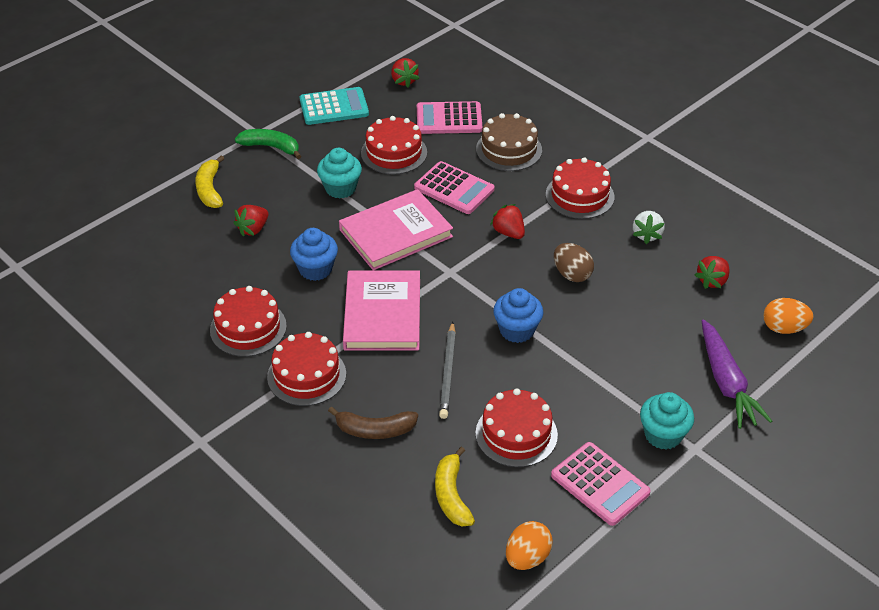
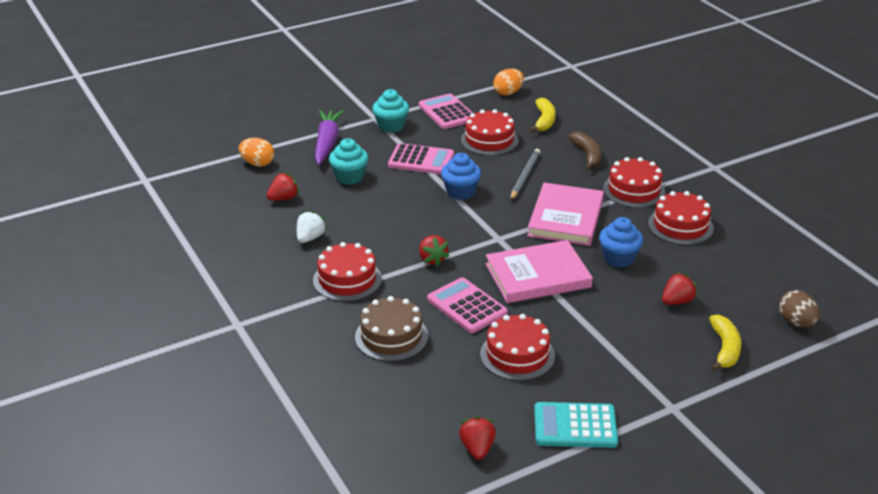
camera: 165 degrees left, 10 degrees down
green banana [235,129,301,159] -> none
turquoise cupcake [317,148,362,199] -> turquoise cupcake moved to [329,138,368,185]
brown banana [328,406,418,439] -> brown banana turned 60 degrees clockwise [569,132,602,170]
pink calculator [417,101,482,134] -> pink calculator moved to [388,143,454,174]
brown egg [554,243,594,282] -> brown egg moved to [779,290,820,327]

